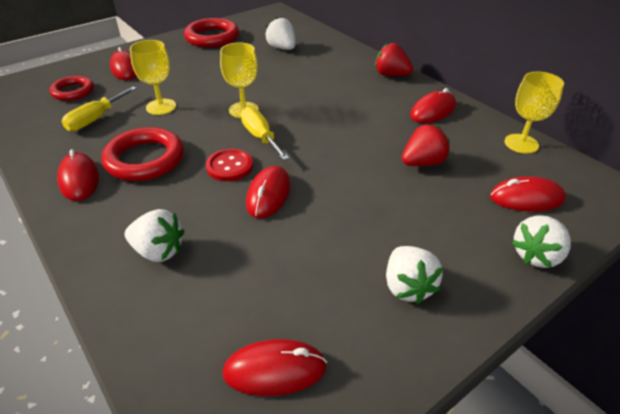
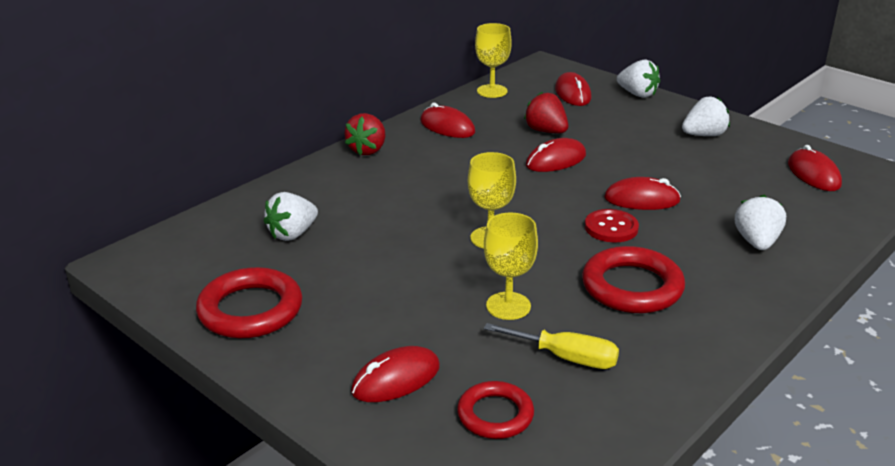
camera: 100 degrees left, 10 degrees down
red mouse [57,150,99,201] -> red mouse moved to [526,138,586,172]
yellow screwdriver [241,107,289,160] -> none

